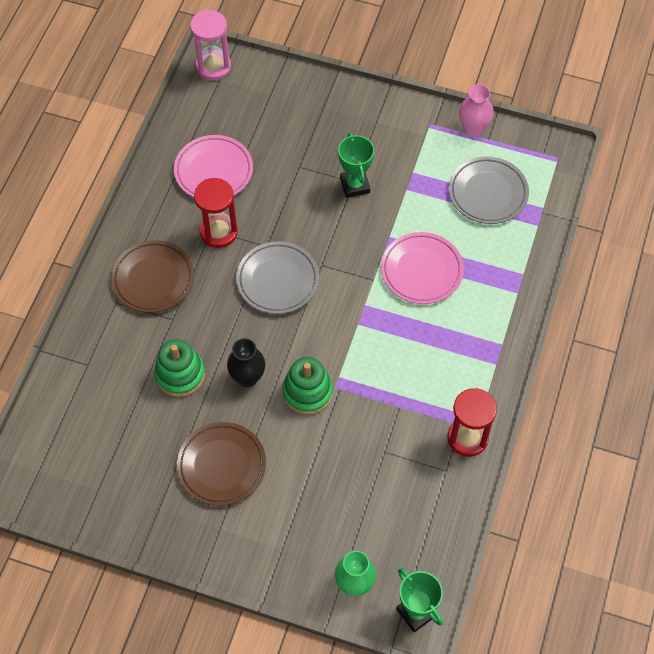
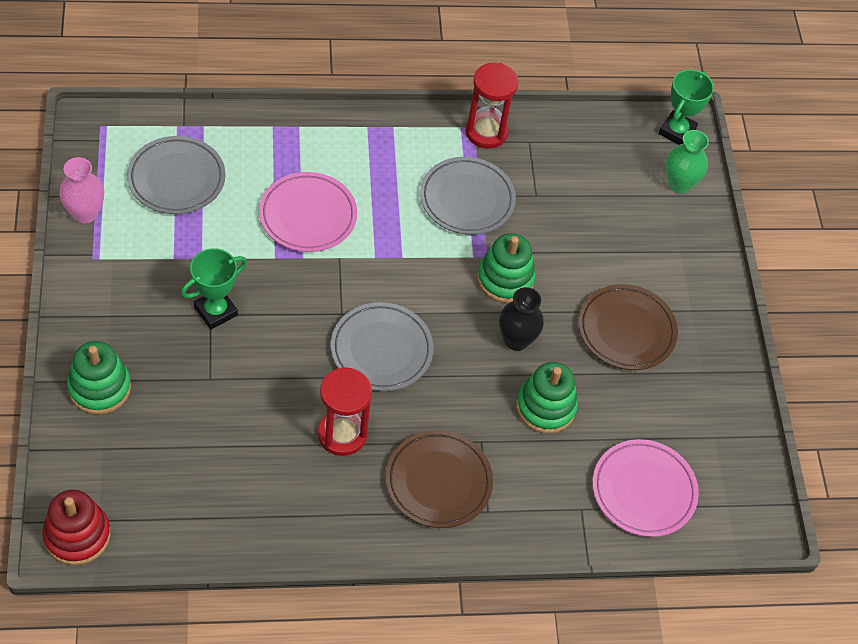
camera: 120 degrees left, 5 degrees down
pink plate [174,135,253,197] -> pink plate moved to [593,439,699,537]
pink hourglass [190,10,231,81] -> red stacking toy [42,490,111,565]
none -> green stacking toy [67,341,131,415]
none -> grey plate [420,157,516,235]

